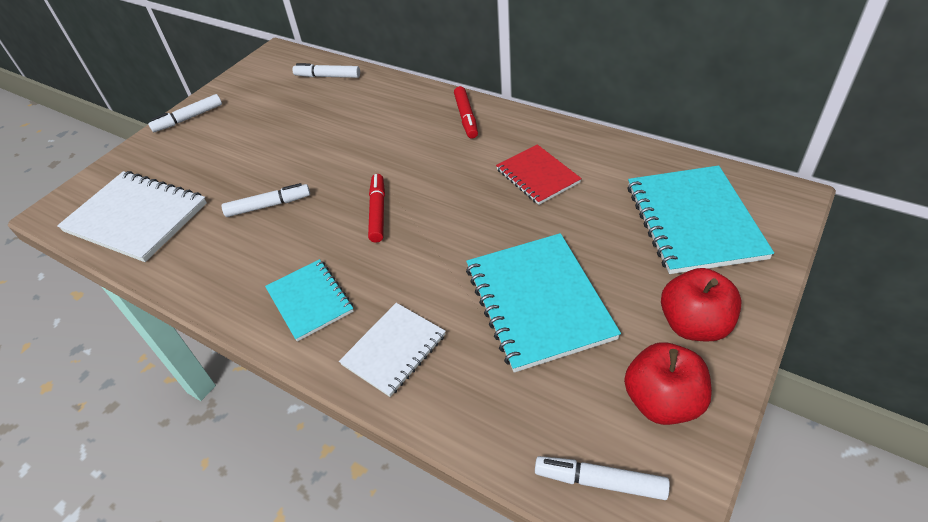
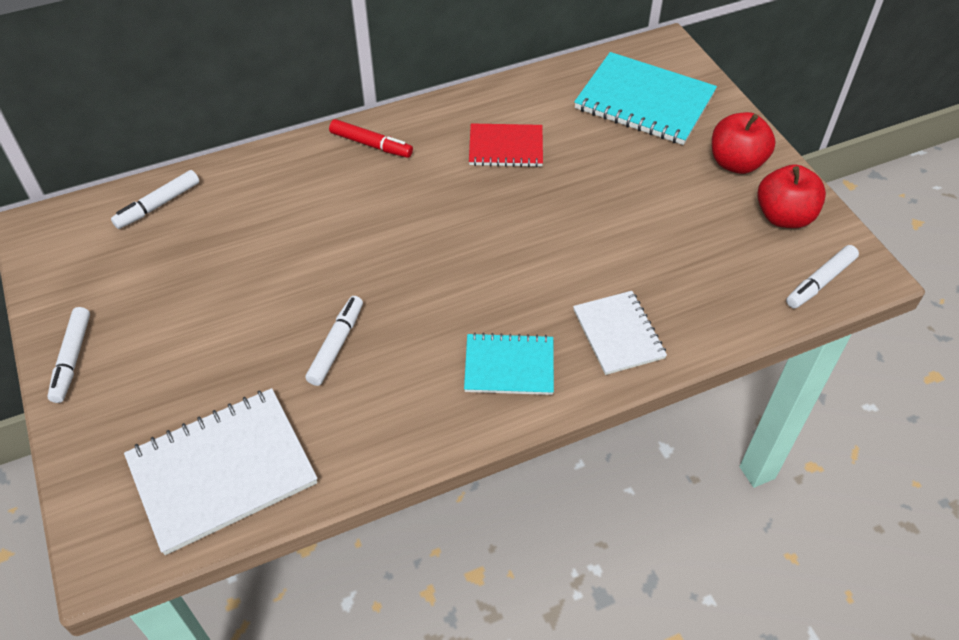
camera: 60 degrees left, 5 degrees up
red marker [368,174,385,243] -> none
turquoise notebook [466,233,621,373] -> none

